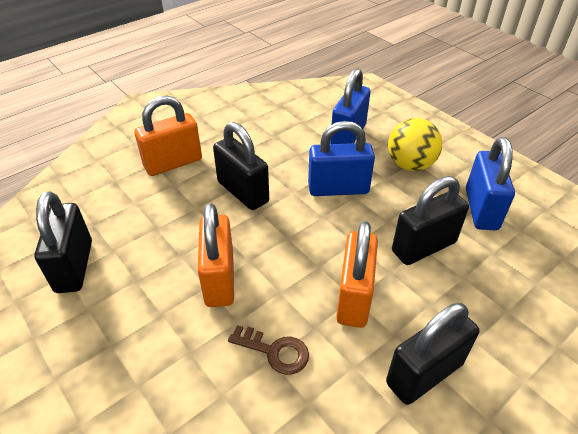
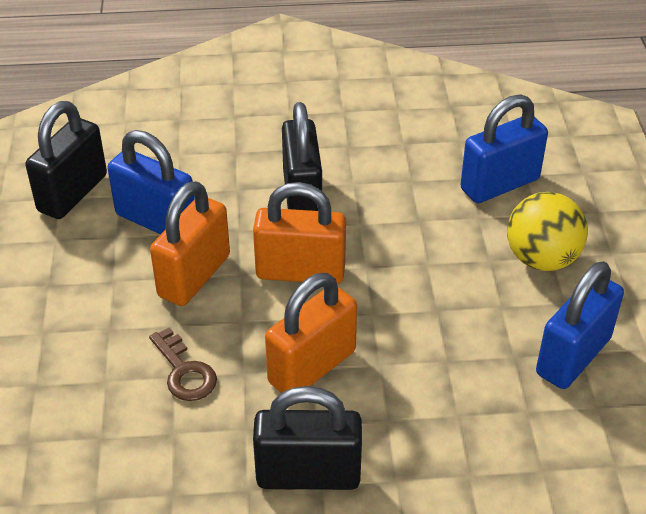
camera: 35 degrees right, 0 degrees up
orange padlock [134,96,202,176] -> orange padlock moved to [253,182,346,284]
blue padlock [308,121,375,196] -> blue padlock moved to [107,130,194,234]
black padlock [392,176,469,265] -> none

